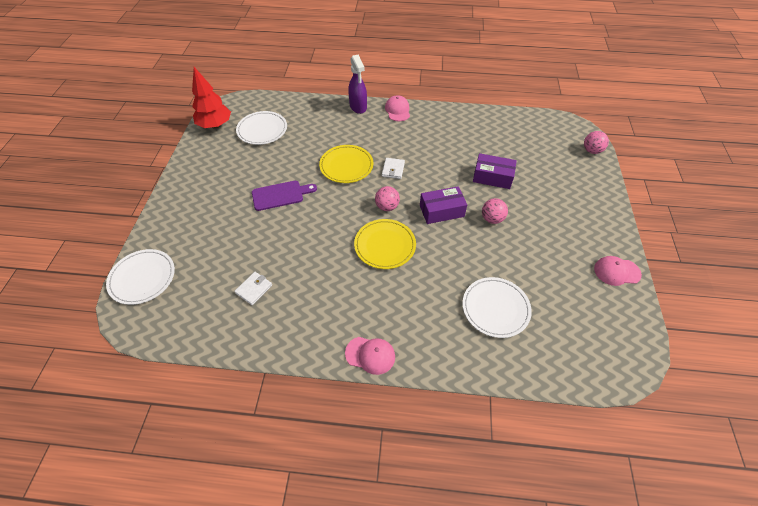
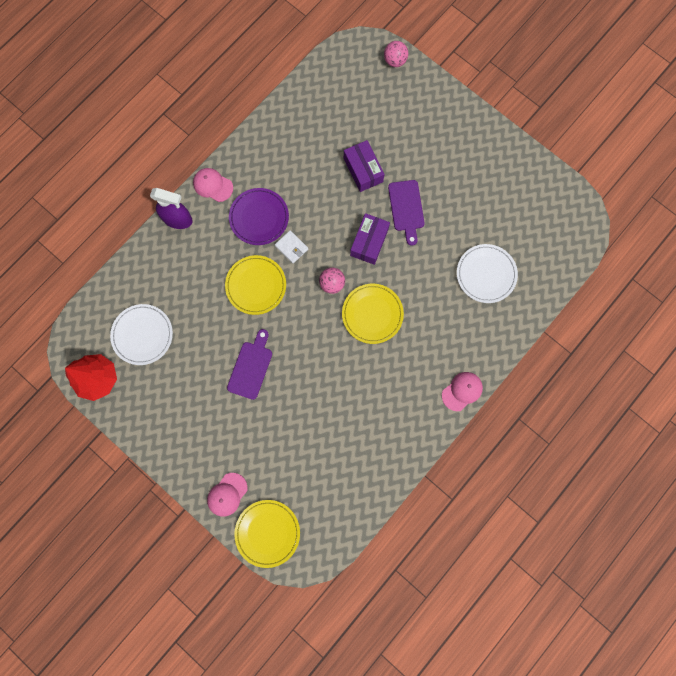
camera: 55 degrees left, 25 degrees up
white plate [106,249,175,305] -> yellow plate [234,500,300,568]
white wallet [234,272,272,305] -> none
purple box [473,153,517,189] -> purple box turned 75 degrees counterclockwise [344,140,384,192]
pink ball [482,198,508,224] -> purple cutting board [388,180,425,246]
pink cap [594,256,642,286] -> pink cap moved to [207,473,248,517]
none -> purple plate [229,188,289,245]

